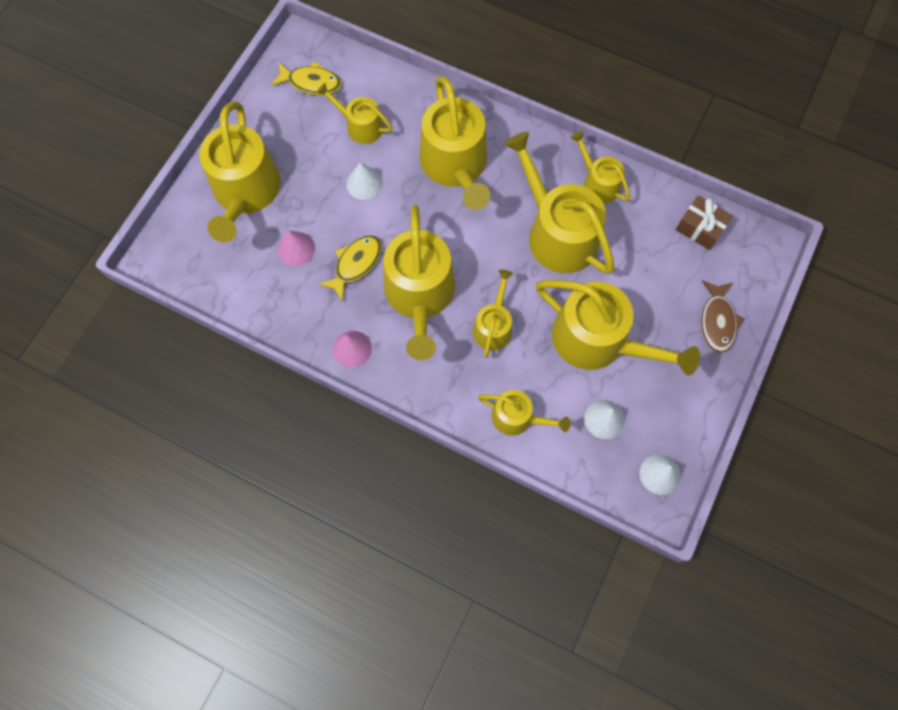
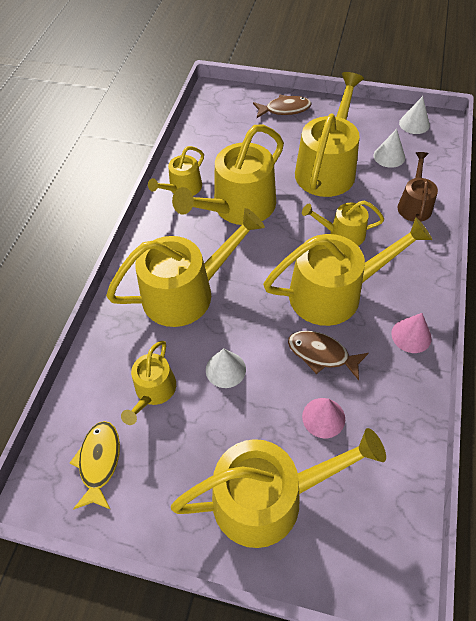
camera: 100 degrees left, 15 degrees down
yellow fish [319,235,382,301] -> brown fish [288,331,369,380]
yellow watering can [478,390,570,436] -> brown watering can [398,152,438,222]
brown gift [676,195,733,250] -> none

